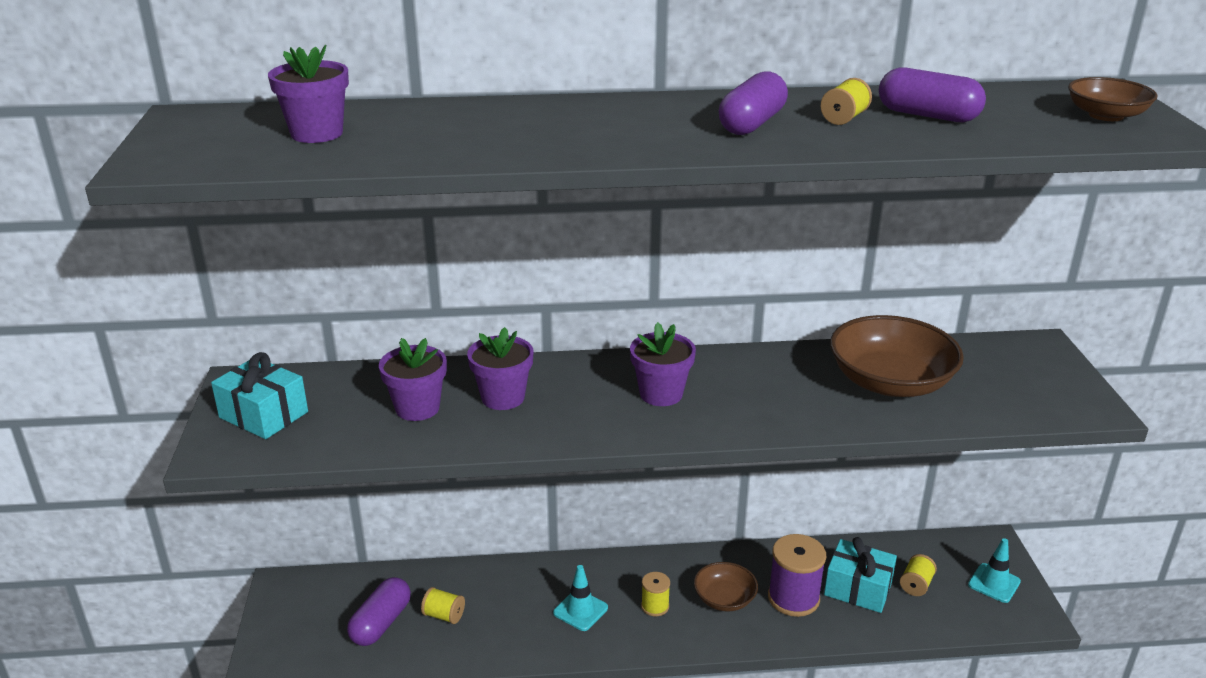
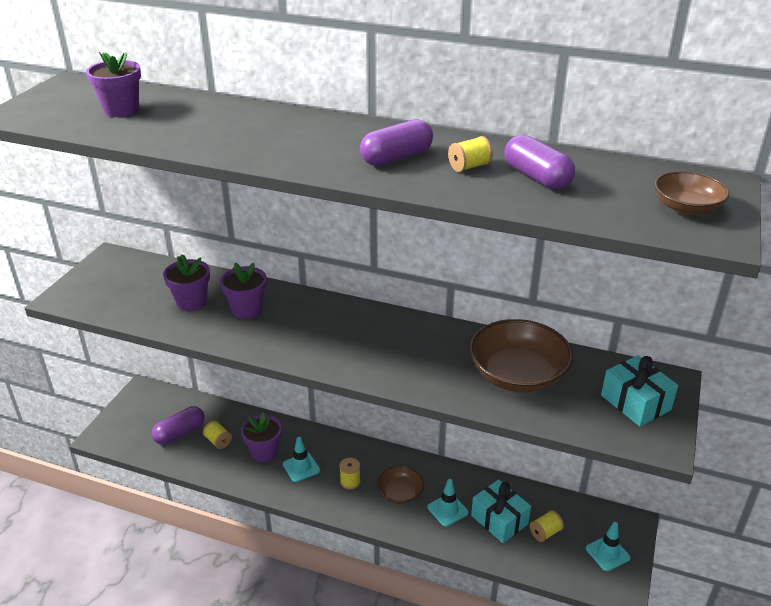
camera: 25 degrees right, 5 degrees up
turquoise gift [211,352,308,439] -> turquoise gift moved to [601,355,678,427]
purple flower pot [630,322,696,406] -> purple flower pot moved to [241,412,282,462]
purple spool [768,534,826,617] -> turquoise traffic cone [428,479,469,527]

